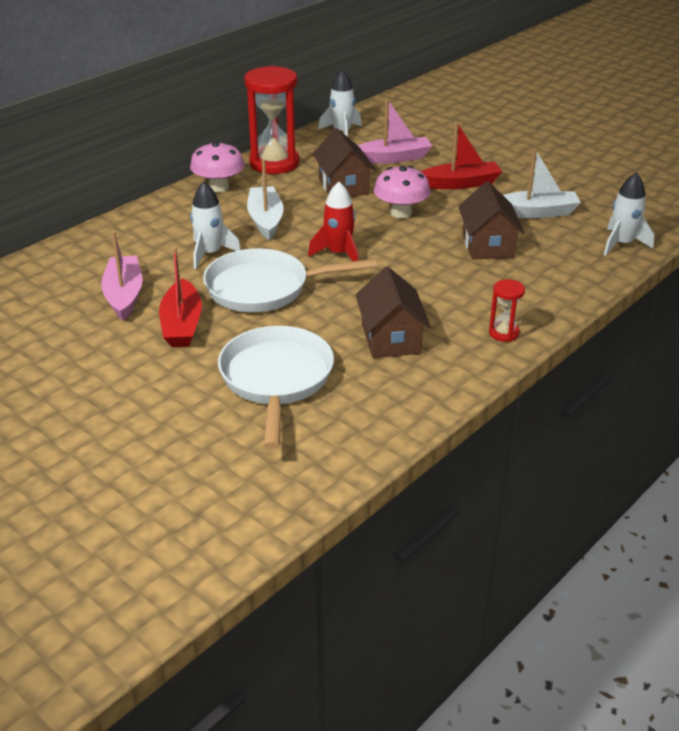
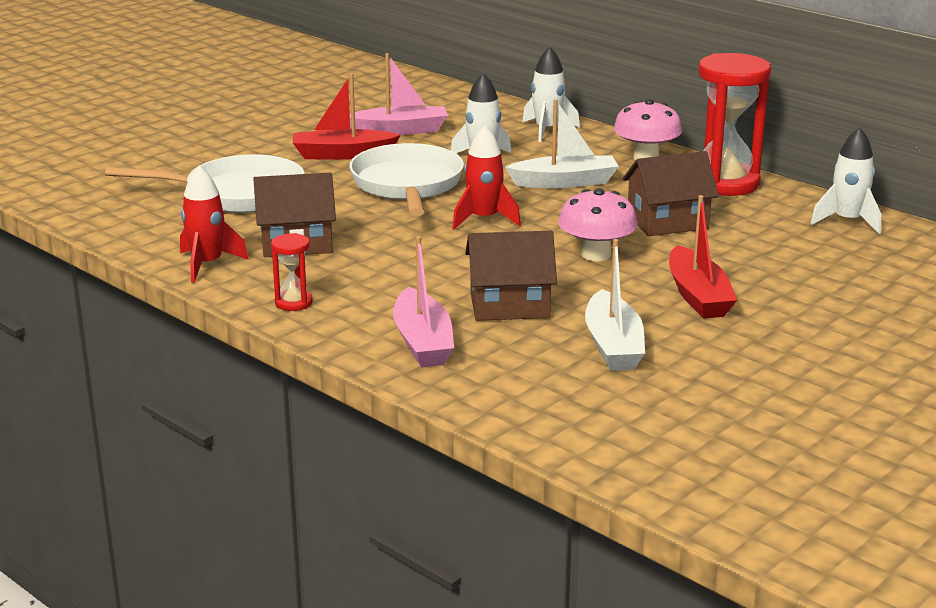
camera: 90 degrees right, 10 degrees down
pink boat [358,98,432,164] -> pink boat moved to [393,236,454,368]
white rocket [604,173,654,256] -> white rocket moved to [522,46,580,142]
none -> red rocket [180,166,249,283]

